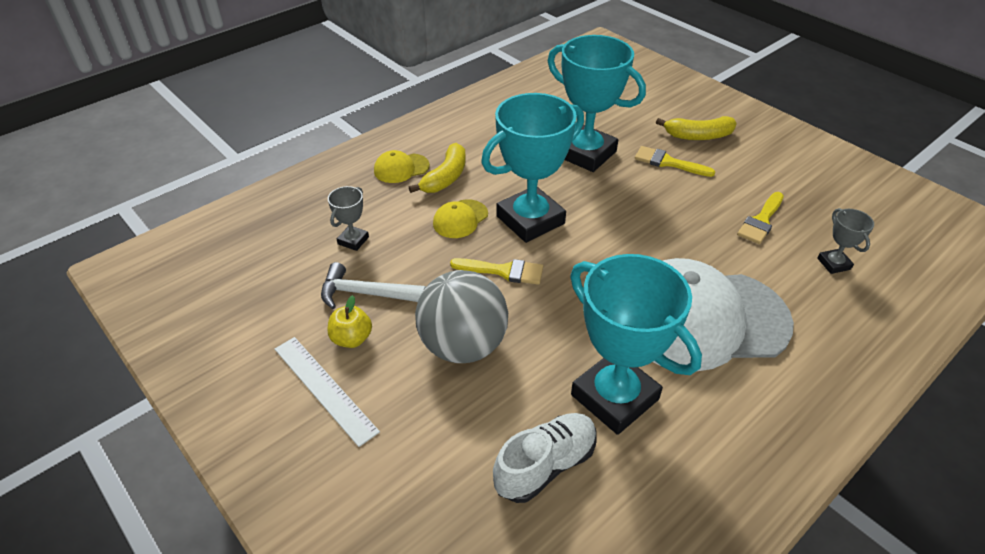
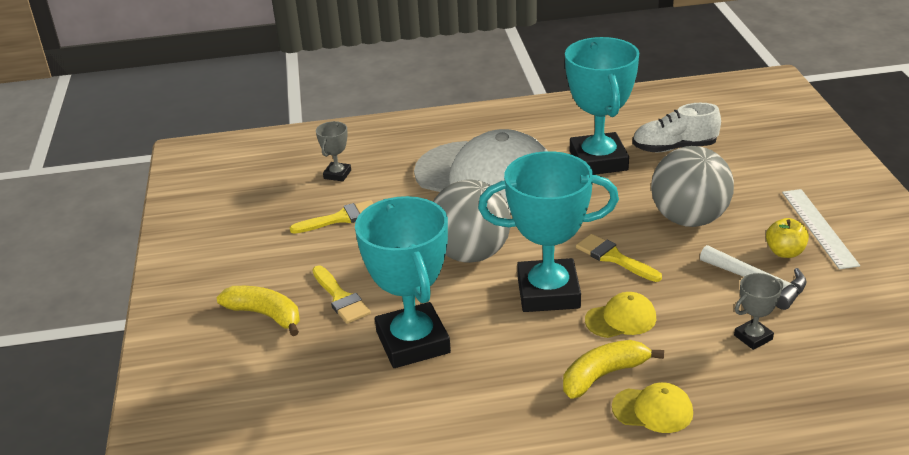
camera: 145 degrees left, 10 degrees down
none -> grey ball [433,179,511,263]

